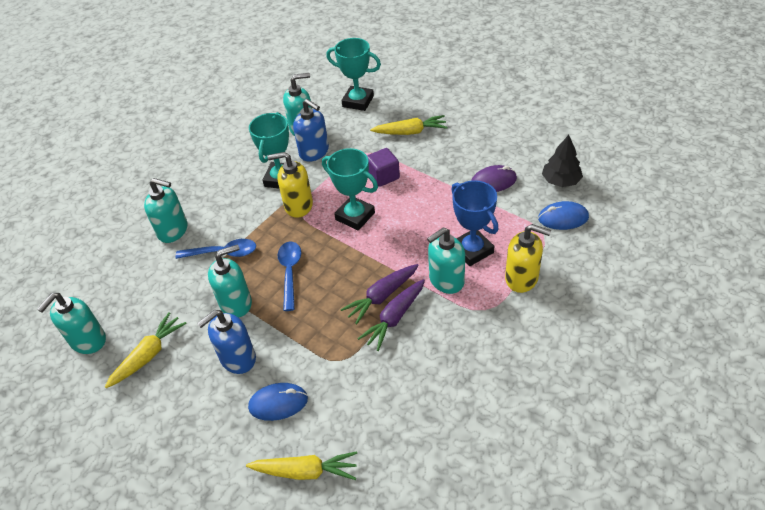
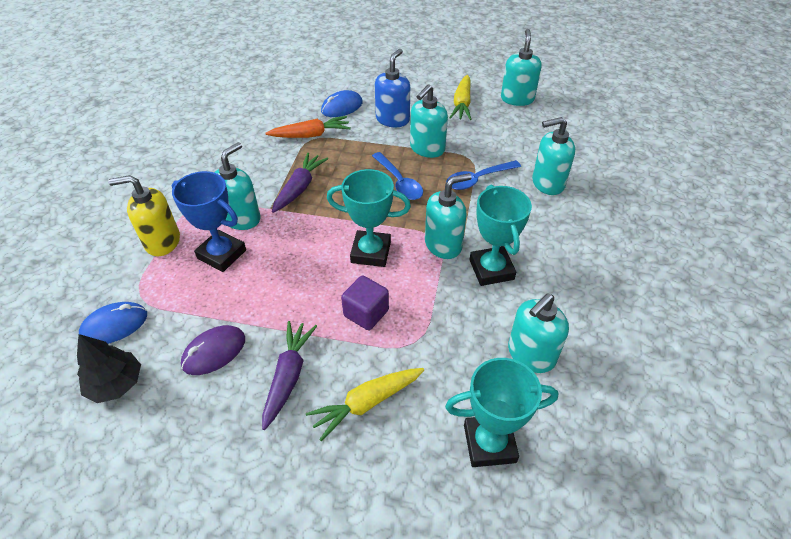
camera: 150 degrees right, 0 degrees up
yellow carrot [246,451,357,480] -> none
yellow soap dispenser [267,152,313,218] -> turquoise soap dispenser [425,173,472,259]
blue soap dispenser [293,99,329,162] -> none
purple carrot [357,279,425,351] -> purple carrot moved to [262,321,317,430]
none -> orange carrot [265,116,351,138]

